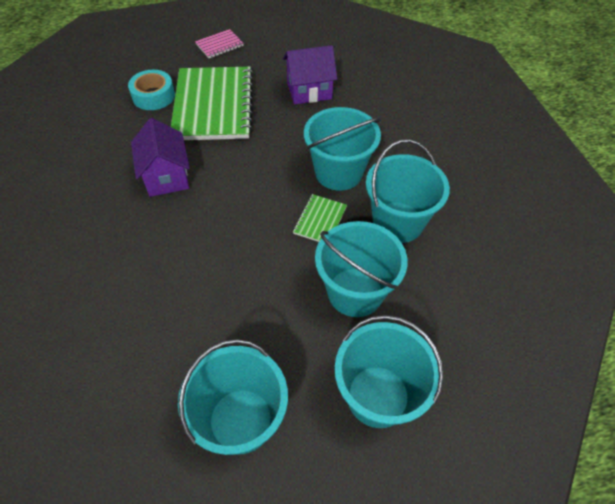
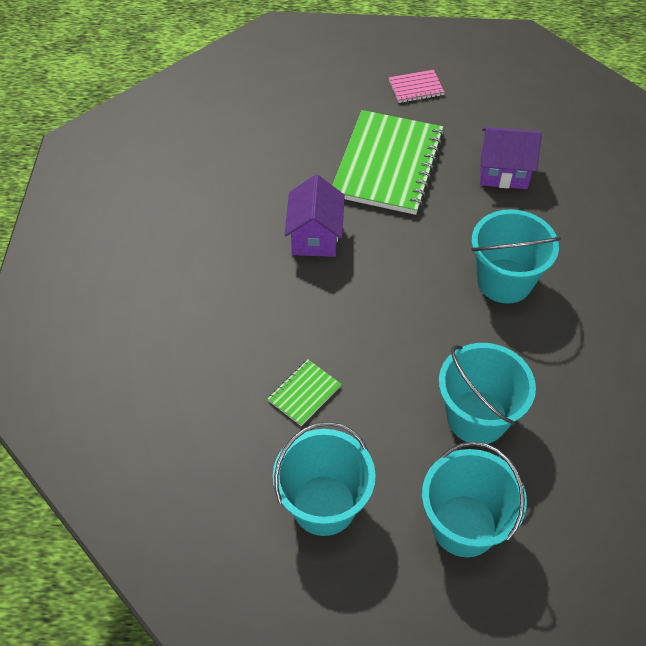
camera: 20 degrees right, 0 degrees up
turquoise tape [128,70,175,110] -> none
green notebook [293,194,347,242] -> green notebook moved to [268,360,341,426]
turquoise bucket [366,140,450,243] -> none

